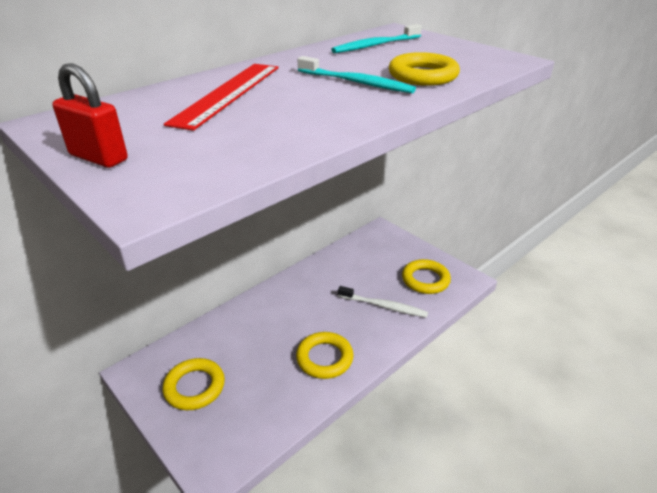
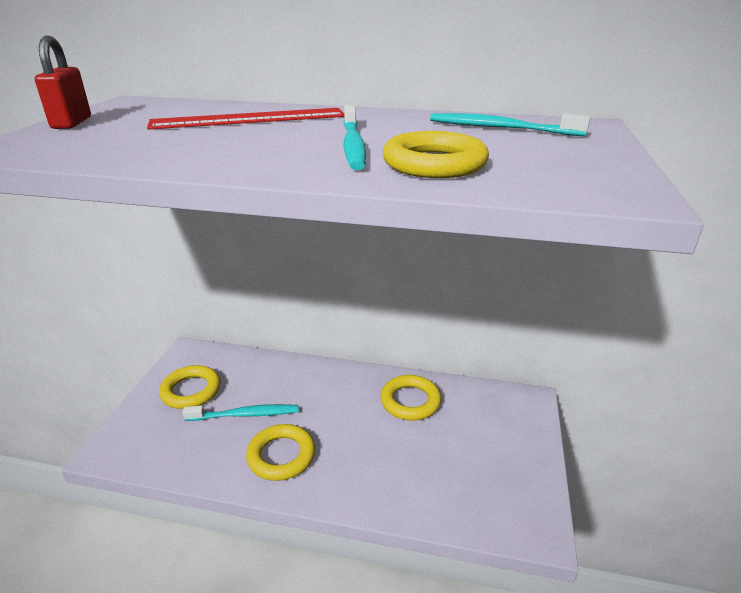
camera: 55 degrees right, 5 degrees down
white toothbrush [338,286,428,318] -> none
yellow ring [402,259,451,294] -> yellow ring moved to [380,375,441,421]
none -> turquoise toothbrush [183,404,299,421]

